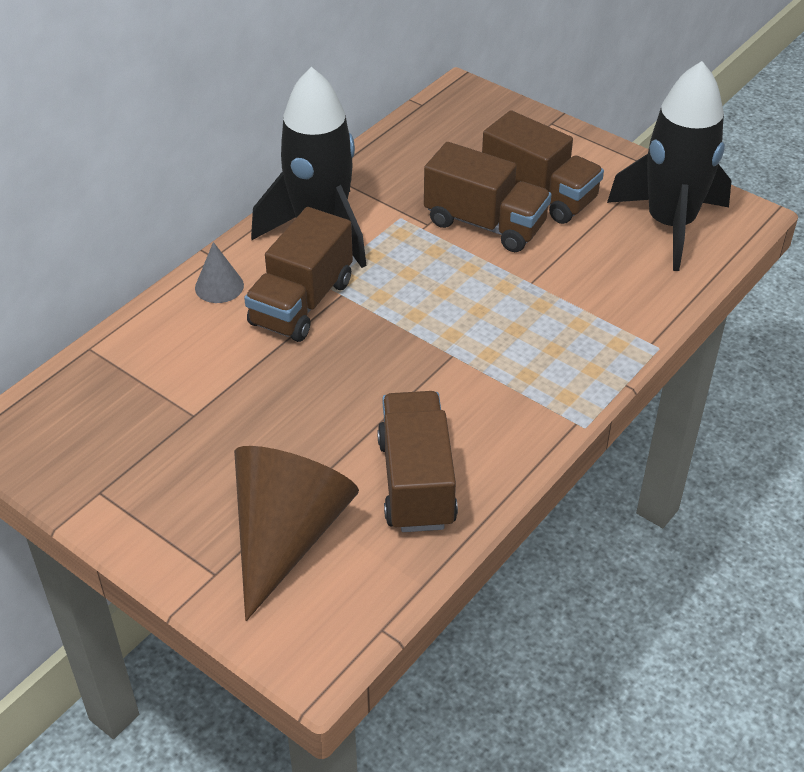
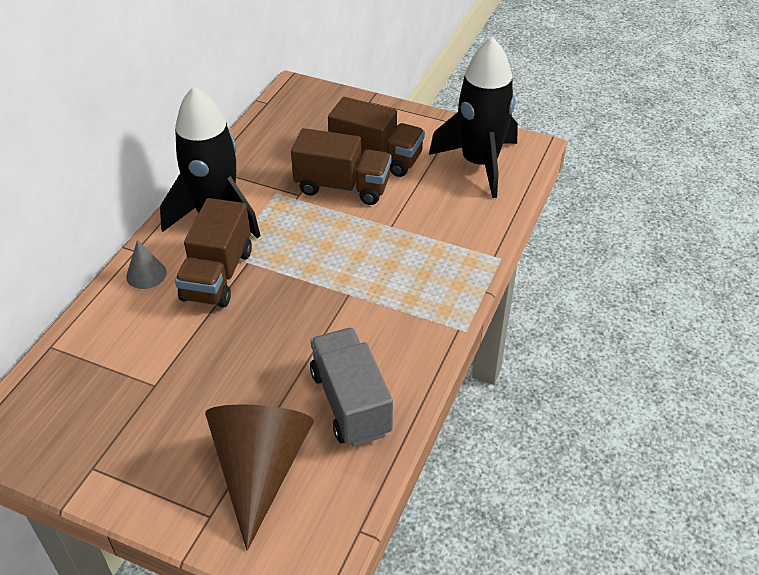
camera: 15 degrees left, 0 degrees up
brown truck [377,391,458,532] -> grey truck [310,328,393,446]

